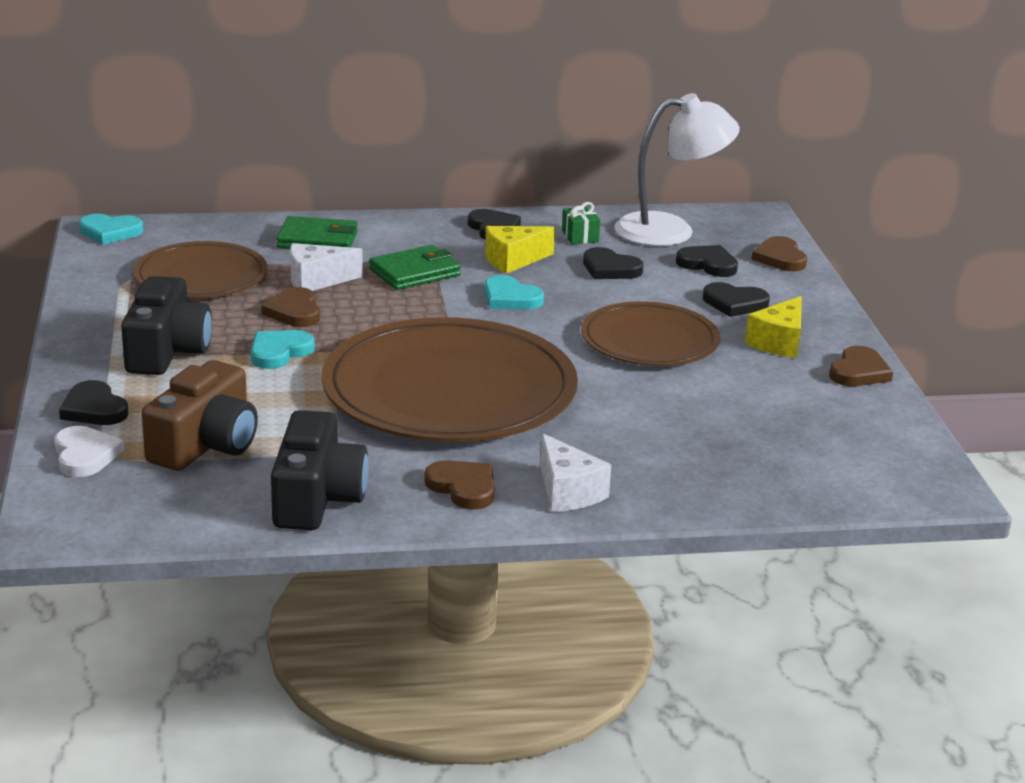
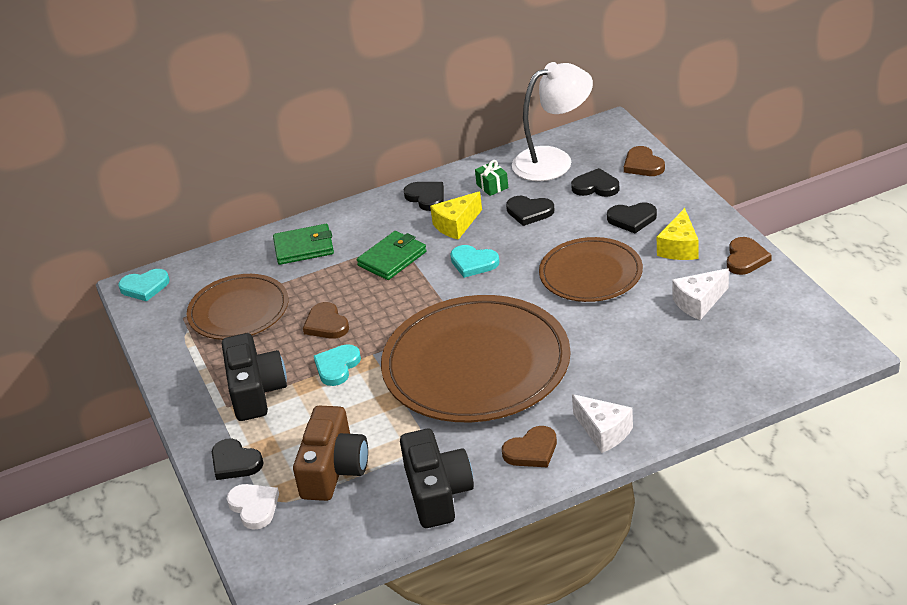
camera: 10 degrees left, 10 degrees up
white cheese [290,243,363,291] -> white cheese moved to [672,268,729,320]
brown heart [424,460,494,510] -> brown heart turned 120 degrees clockwise [502,426,557,468]

